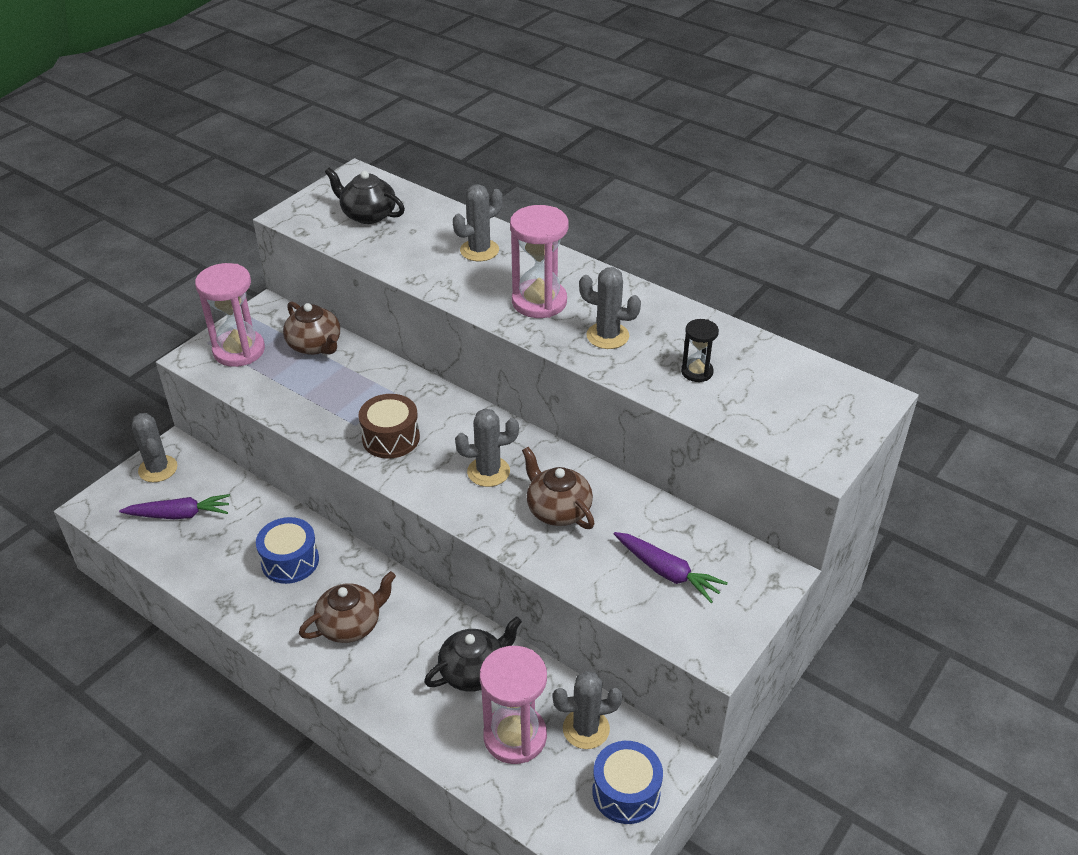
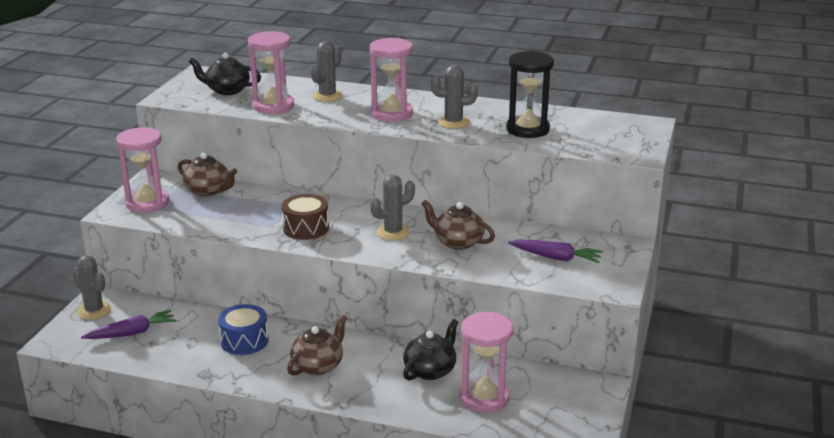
camera: 20 degrees left, 15 degrees down
grey cactus [553,671,623,749] -> none
blue drum [592,741,663,824] -> none
black hourglass [681,319,719,382] -> black hourglass [506,51,554,138], size x1.86
none -> pink hourglass [248,31,294,114]

